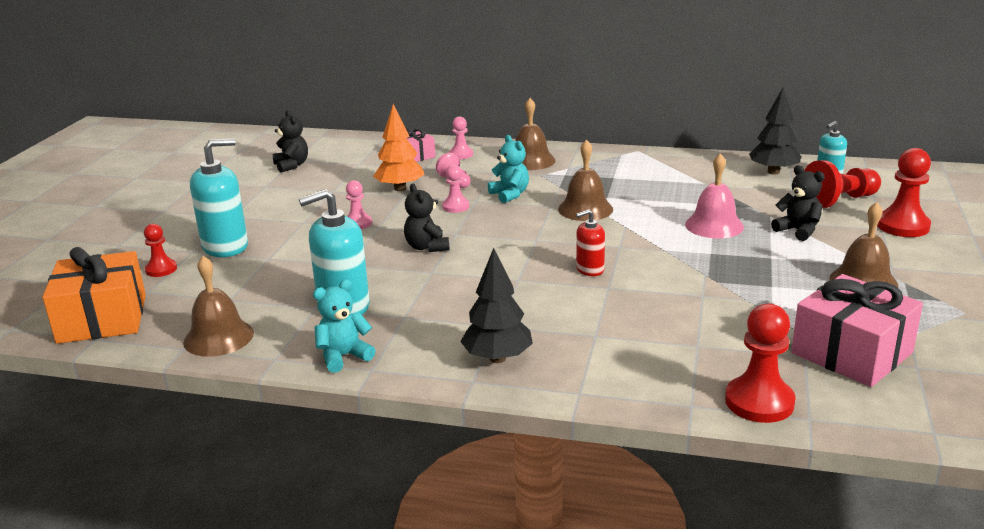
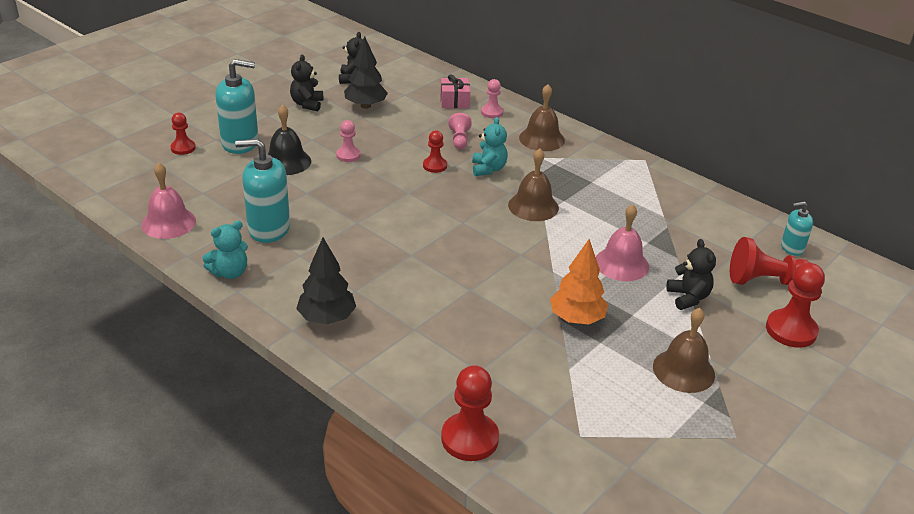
camera: 25 degrees right, 10 degrees up
orange gift [42,247,146,344] -> none
brown bell [183,256,254,357] -> pink bell [141,162,196,239]
turquoise teddy bear [313,279,375,373] -> turquoise teddy bear turned 150 degrees clockwise [202,221,248,279]
orange tree [373,104,424,191] -> orange tree moved to [550,239,608,324]
black teddy bear [404,183,450,252] -> black teddy bear moved to [290,55,324,111]
pink pawn [442,165,470,213] -> red pawn [423,131,447,173]
red soap dispenser [576,209,605,276] -> none
black tree [749,88,802,174] -> black tree moved to [344,36,388,109]
pink gift [791,274,923,387] -> none
none -> black bell [268,105,311,175]

